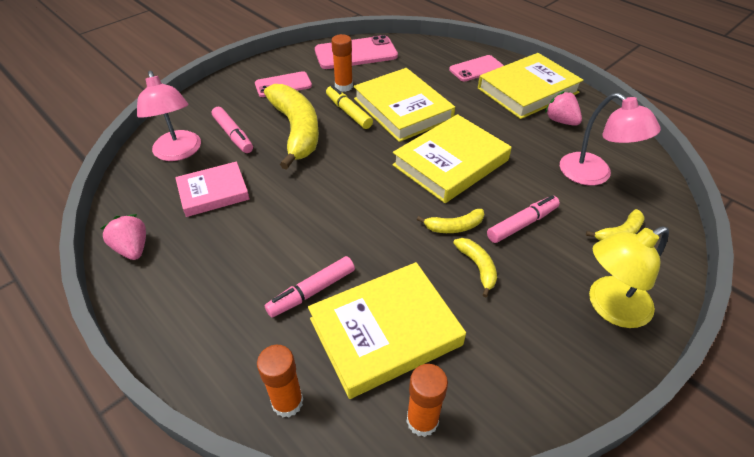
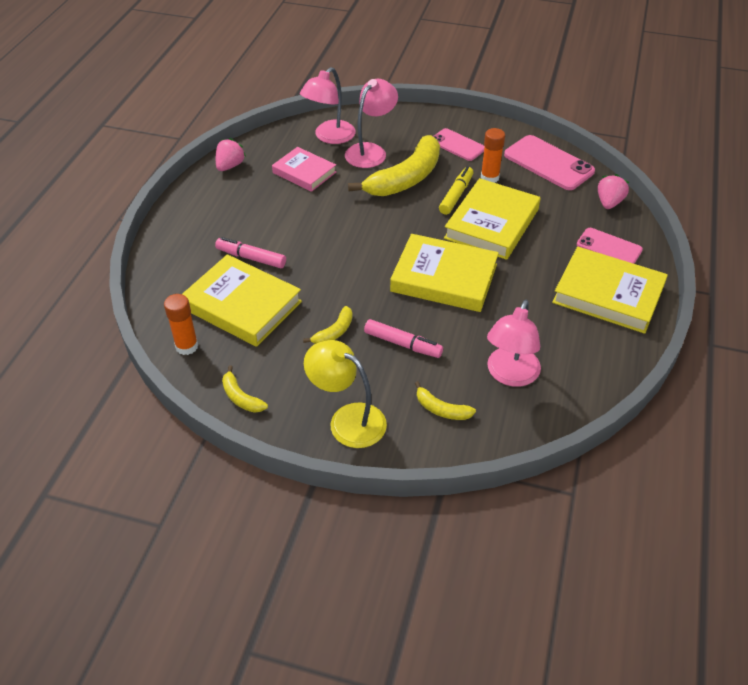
camera: 60 degrees right, 0 degrees up
pink marker [212,107,253,153] -> pink lamp [345,79,398,168]
orange glue stick [257,345,303,417] -> none
yellow banana [417,209,484,233] -> yellow banana moved to [222,366,268,413]
pink strawberry [545,91,582,126] -> pink strawberry moved to [598,174,629,209]

